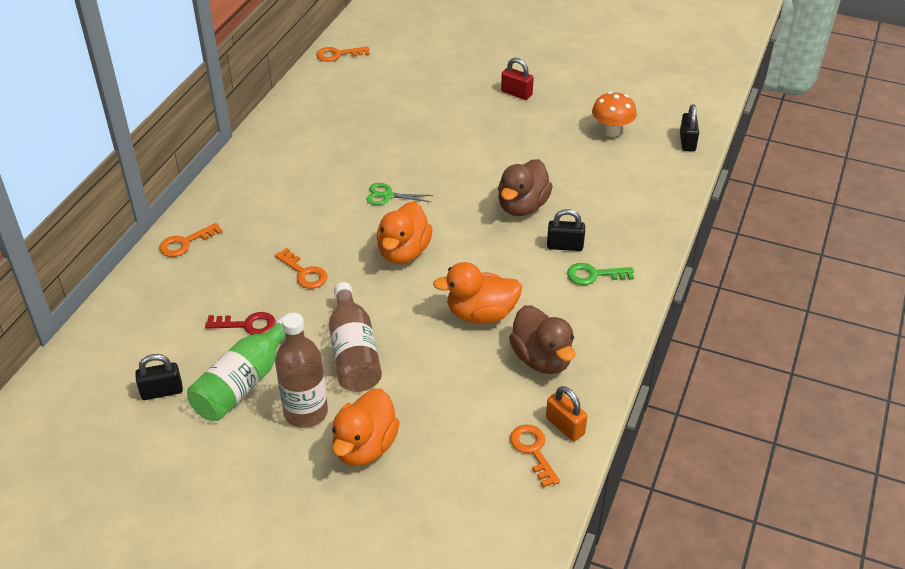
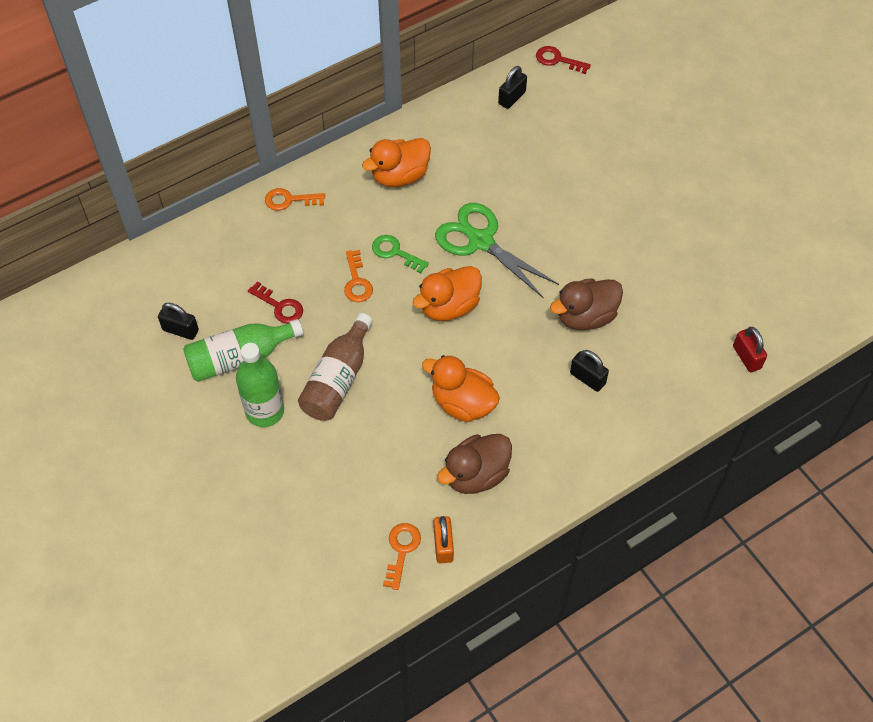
camera: 35 degrees right, 15 degrees up
brown bottle [275,313,328,428] -> green bottle [236,343,284,427]
orange key [316,46,370,62] -> red key [536,46,591,74]
orange duck [332,388,400,466] -> orange duck moved to [362,138,431,187]
green scissors [366,183,433,205] -> green scissors [435,203,559,299], size x2.06
red padlock [501,58,534,100] -> red padlock moved to [733,327,767,372]
brown duck [509,305,575,374] -> brown duck turned 45 degrees clockwise [437,434,512,494]
green key [567,263,634,285] -> green key moved to [372,235,429,273]
orange mushroom [592,91,637,137] -> none
black padlock [680,104,699,151] -> black padlock moved to [498,66,527,109]

